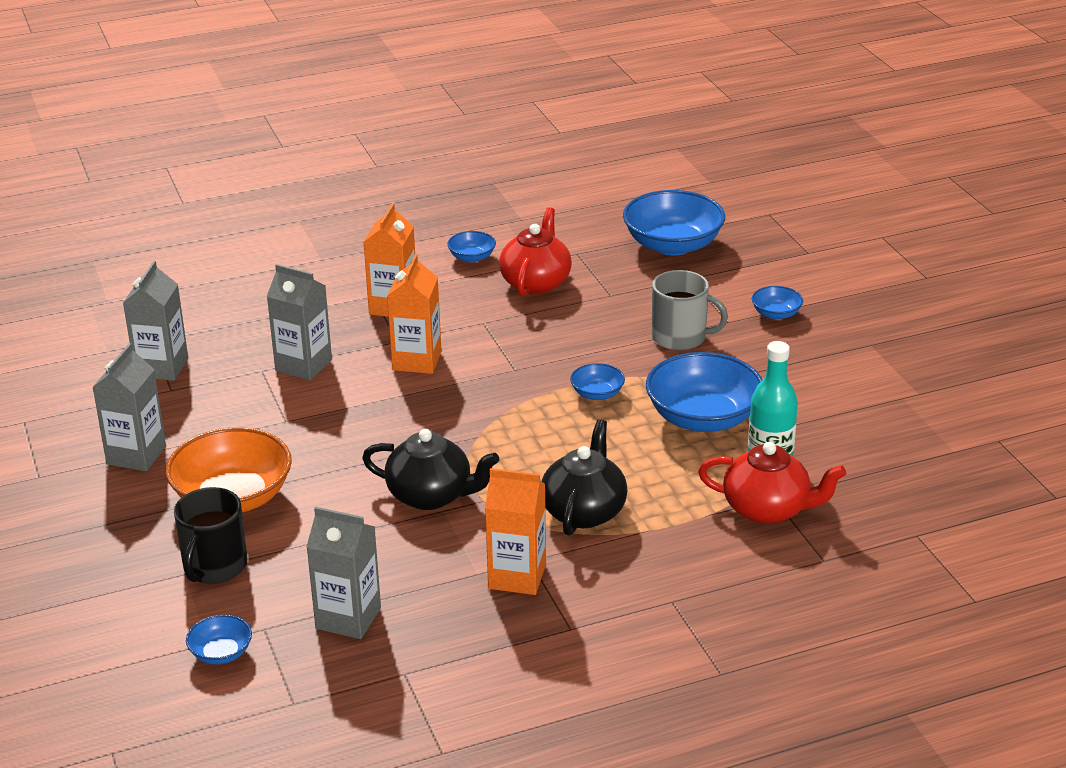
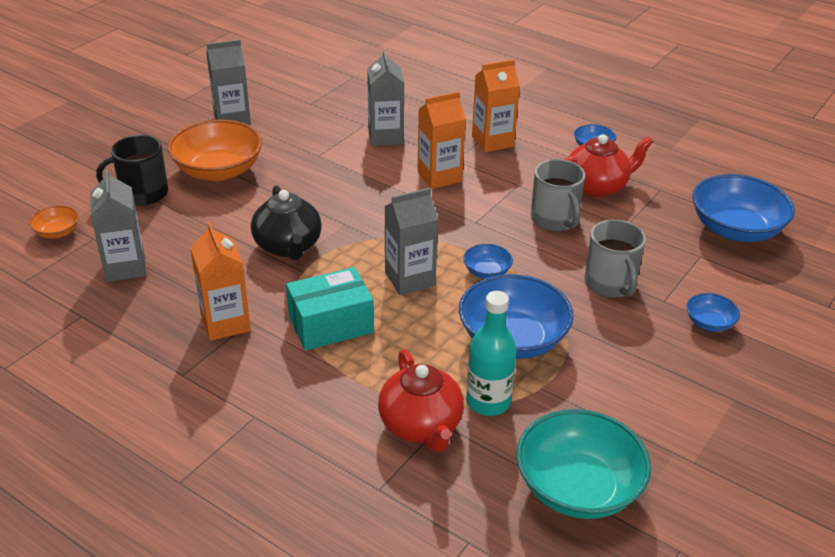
camera: 55 degrees right, 5 degrees up
grey carton [123,261,188,381] -> grey carton moved to [384,188,438,295]
blue bowl [186,615,252,664] -> orange bowl [29,206,79,239]
black teapot [542,419,628,536] -> turquoise box [286,267,374,351]
none -> turquoise bowl [516,409,651,519]
none -> grey mug [531,159,585,231]

